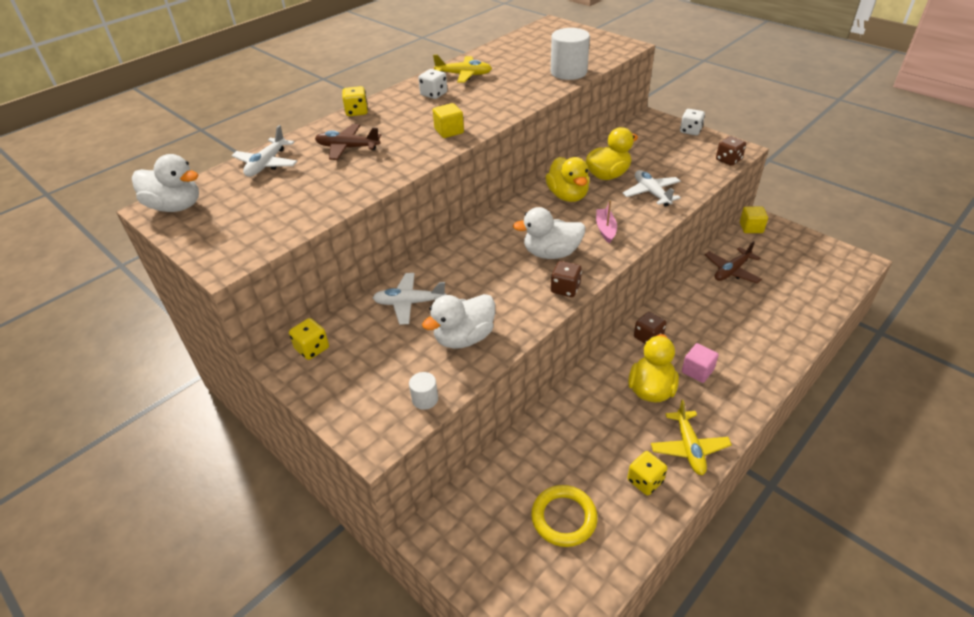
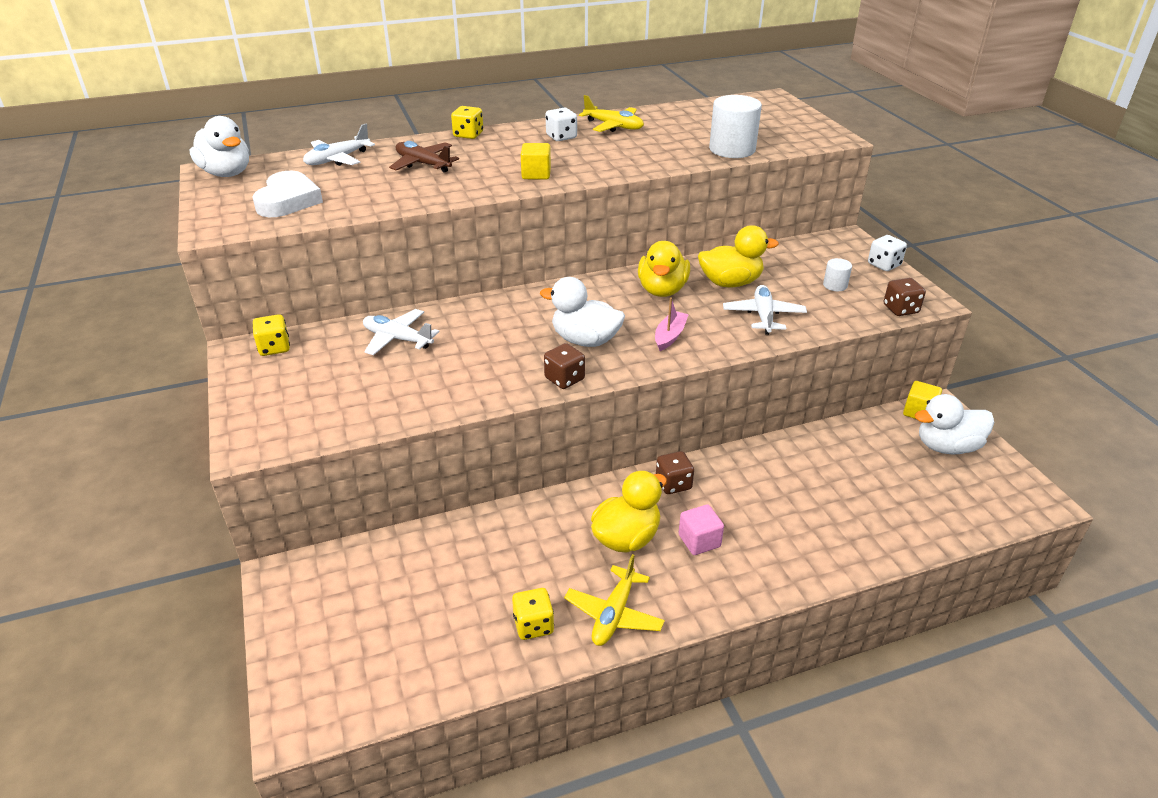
camera: 25 degrees right, 5 degrees down
white cylinder [409,372,438,410] -> white cylinder moved to [823,258,852,291]
white duck [422,294,495,349] -> white duck moved to [915,394,994,454]
yellow ring [531,485,598,547] -> none
brown plane [705,241,762,283] -> none
none -> white heart [252,171,323,217]

